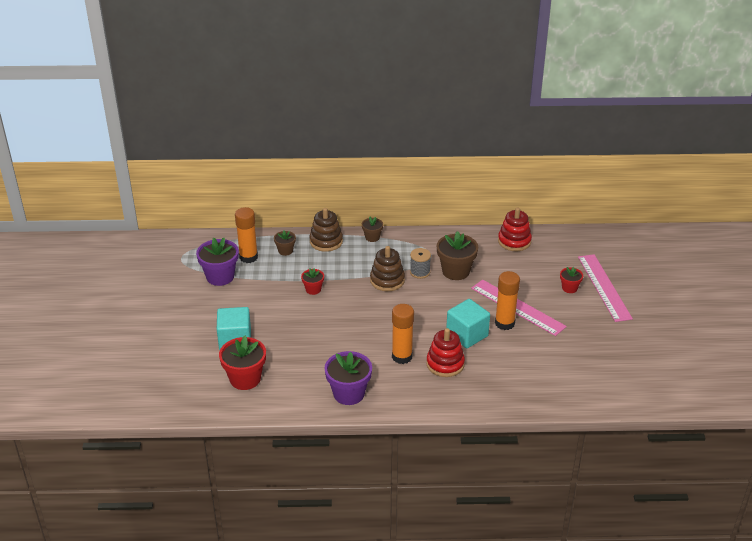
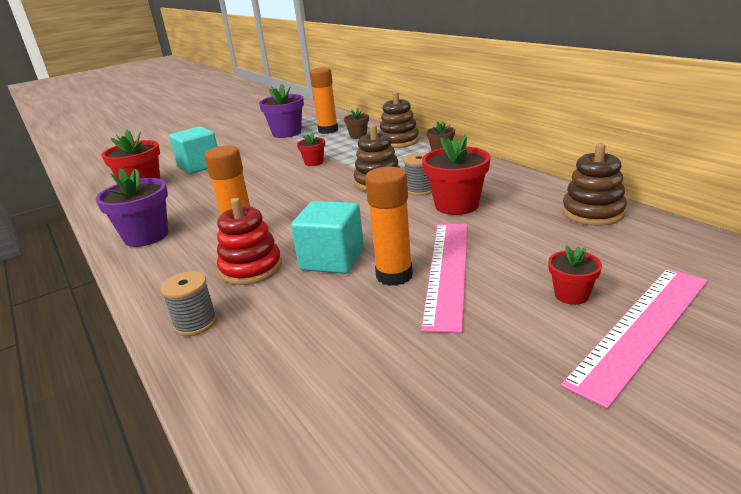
camera: 60 degrees right, 10 degrees down
brown flower pot [437,231,478,280] -> red flower pot [422,134,491,215]
red stacking toy [498,208,532,251] -> brown stacking toy [562,143,627,226]
none -> grey spool [160,271,217,336]

